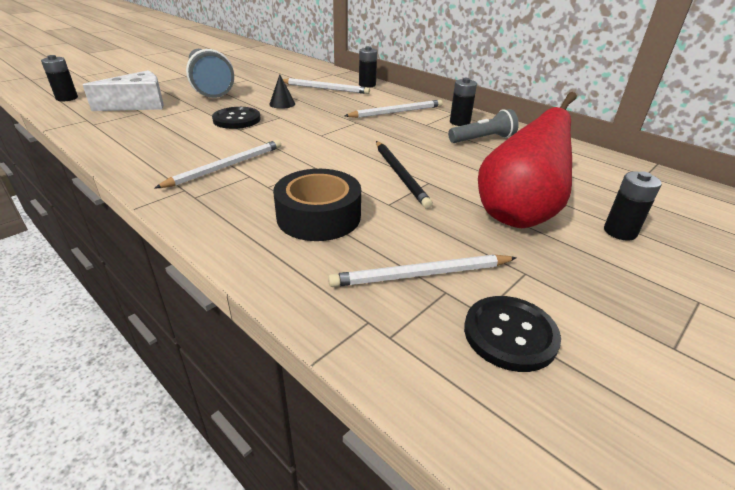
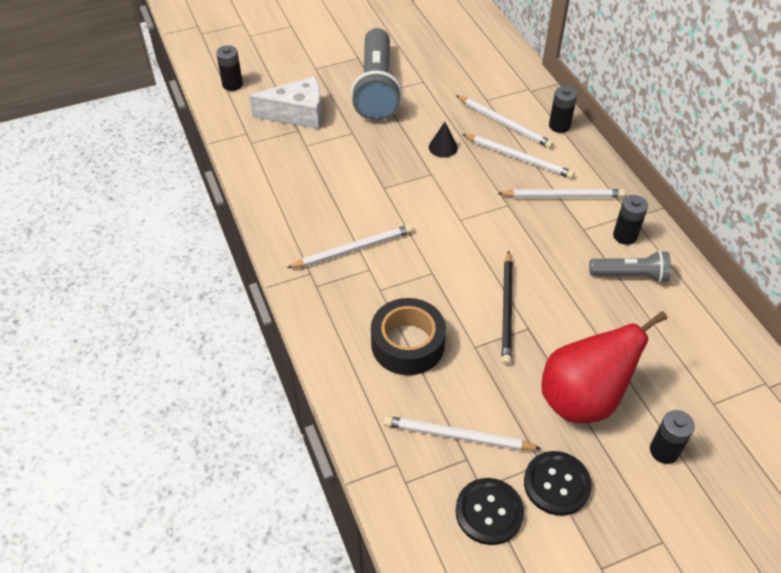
camera: 25 degrees right, 15 degrees up
black button [212,107,261,129] -> black button moved to [524,451,592,516]
none -> white pencil [462,134,575,179]

